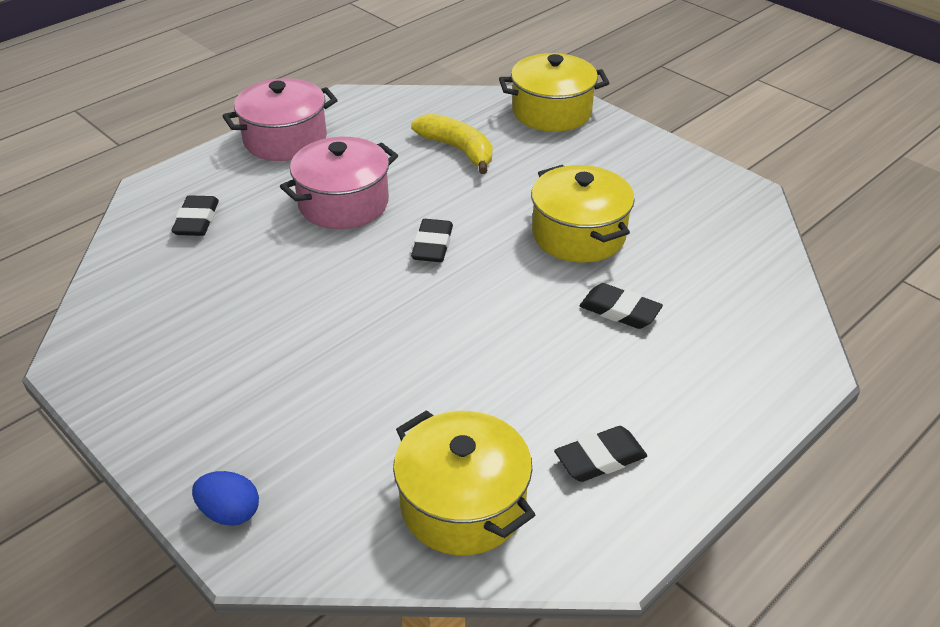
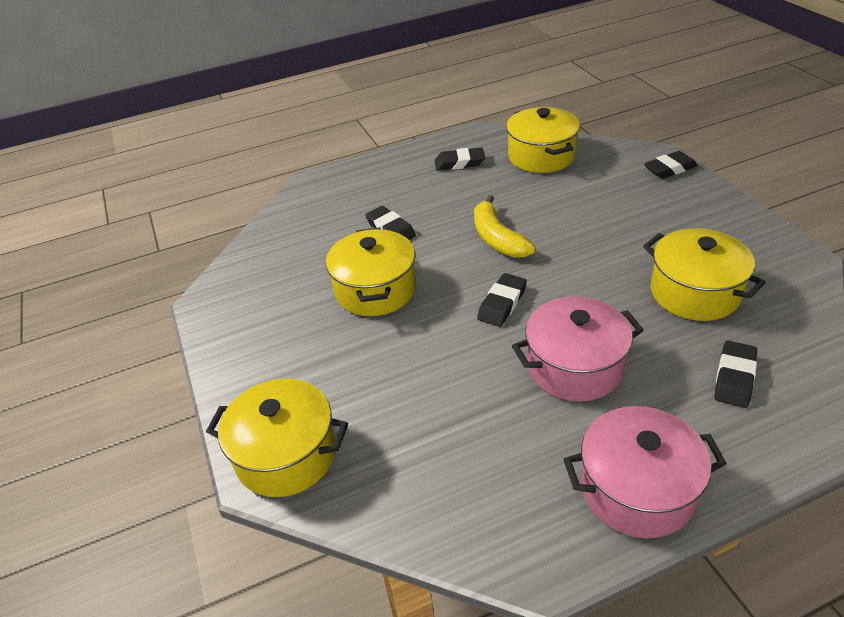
camera: 155 degrees left, 0 degrees up
blue egg [192,471,259,526] -> black eraser [644,151,698,179]
yellow banana [411,113,492,174] -> yellow banana moved to [474,195,536,258]
none -> yellow pot [643,228,766,321]

